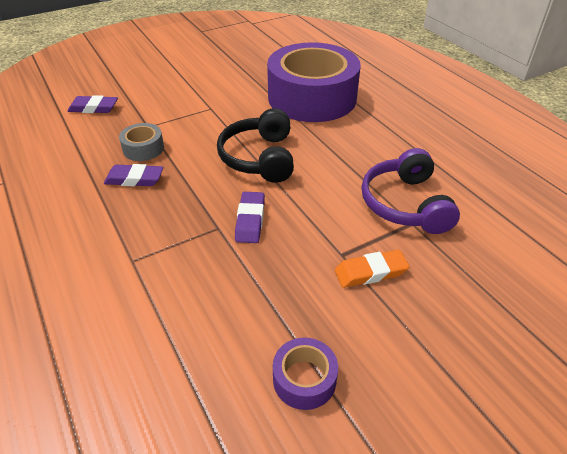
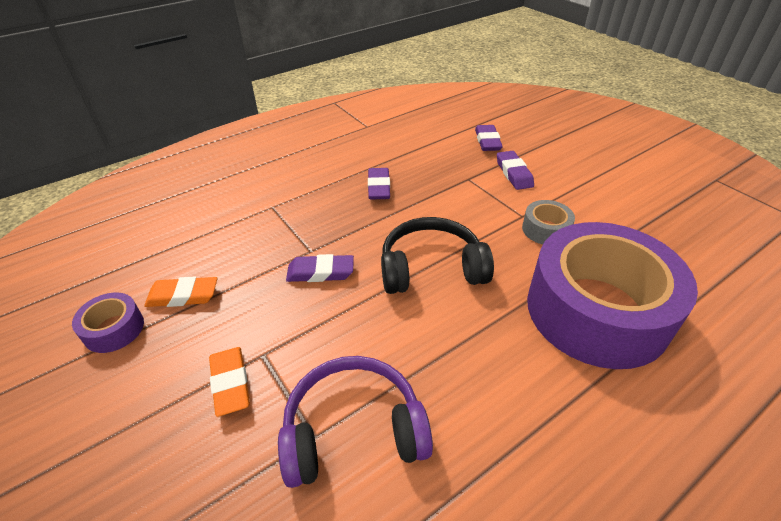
camera: 85 degrees right, 0 degrees up
grey tape [119,123,164,161] -> grey tape moved to [522,200,575,244]
none -> orange eraser [144,277,217,307]
none -> purple eraser [497,151,534,190]

